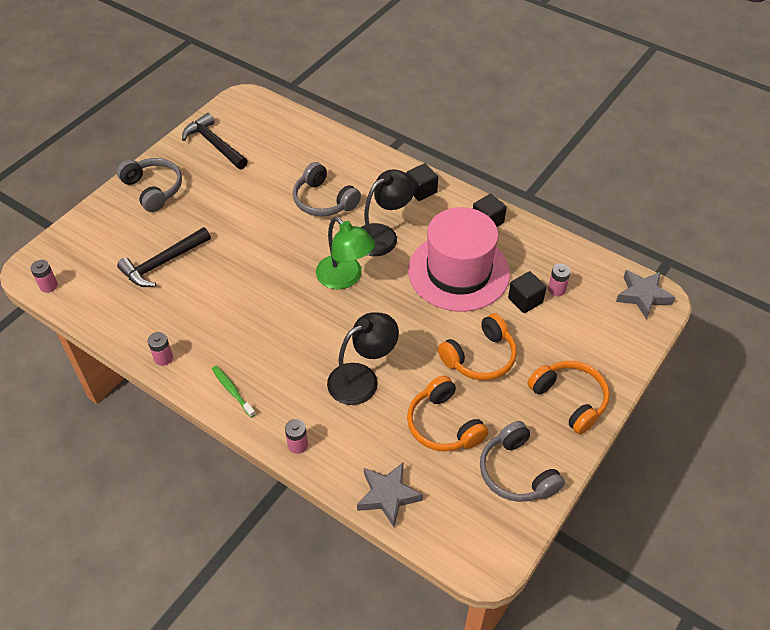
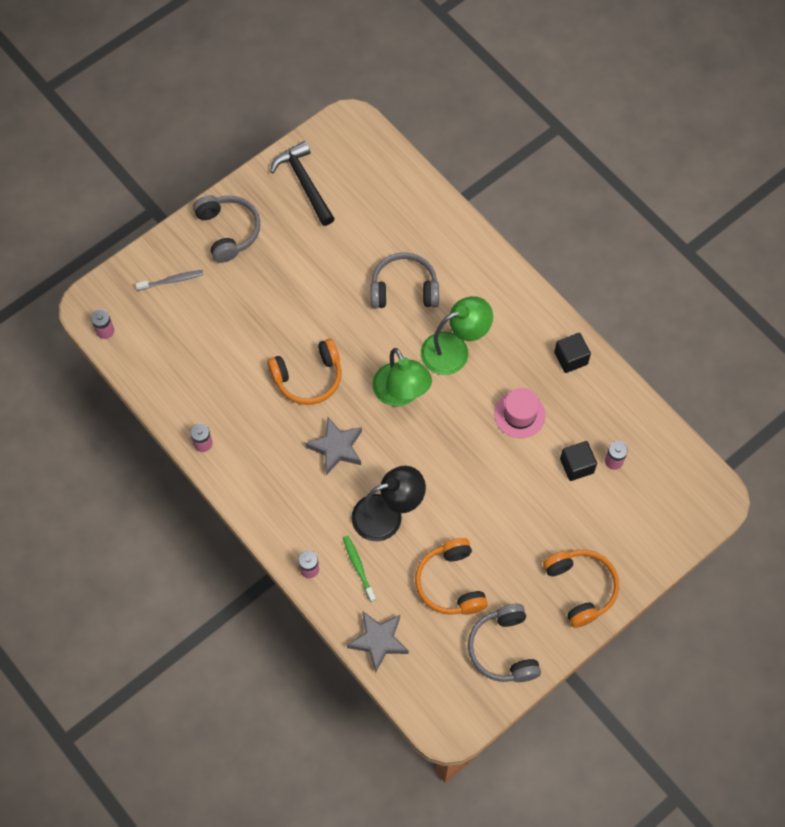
camera: 15 degrees right, 15 degrees up
black hammer [117,227,211,287] -> none
green toothbrush [212,366,256,418] -> green toothbrush moved to [343,536,376,602]
grey headphones [293,162,361,216] -> grey headphones turned 120 degrees clockwise [371,252,439,308]
black lamp [361,169,415,256] -> green lamp [421,296,493,375]
black cube [406,163,438,201] -> none
pink hat [408,207,510,312] -> pink hat [494,388,546,438], size x0.47
orange headphones [438,313,517,380] -> orange headphones moved to [267,339,342,405]
grey star [616,270,676,319] -> grey star moved to [305,417,362,475]
none -> grey toothbrush [136,270,204,291]

